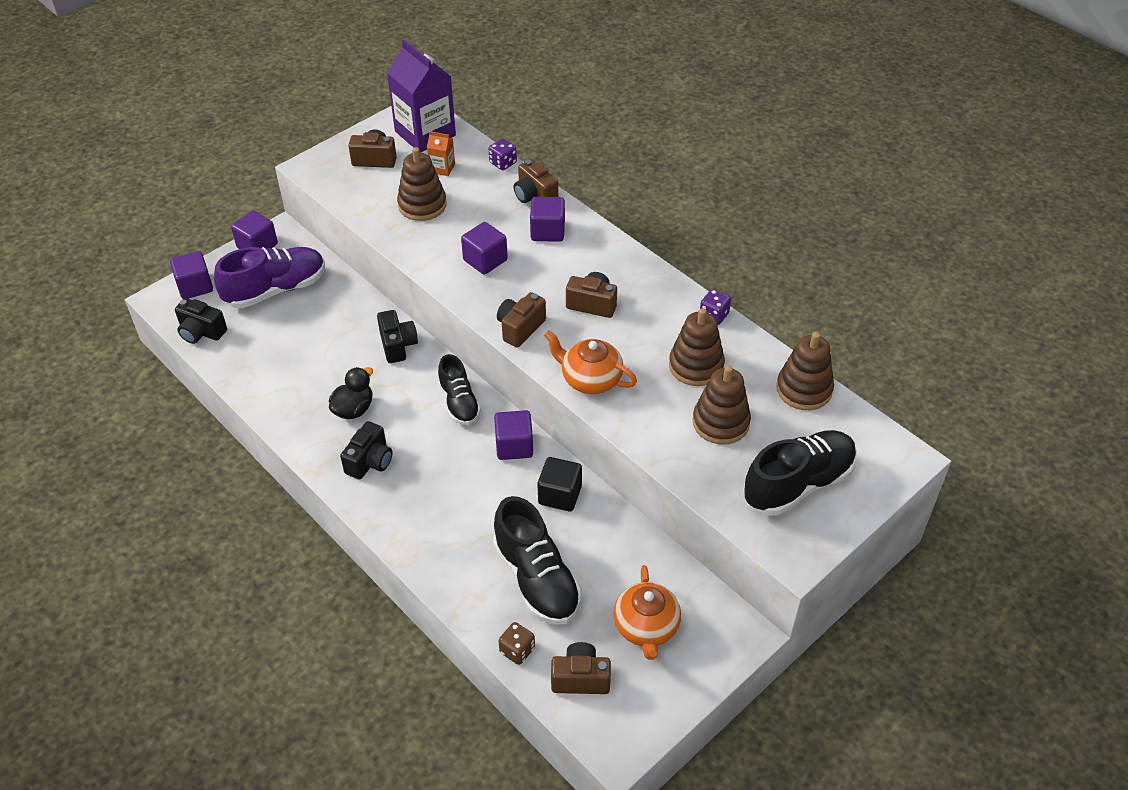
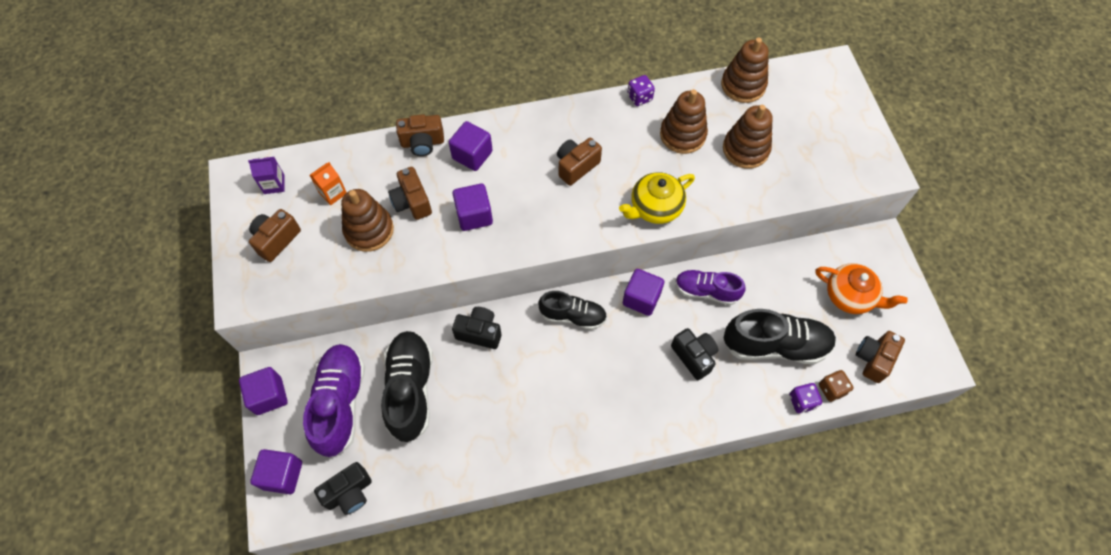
camera: 60 degrees left, 15 degrees up
black duck [329,367,373,419] -> none
black camera [340,421,393,480] -> black camera moved to [671,328,718,380]
purple carton [387,40,456,152] -> purple carton [248,157,285,194], size x0.44
purple dice [489,139,517,170] -> purple dice moved to [789,383,822,413]
brown camera [497,292,546,348] -> brown camera moved to [388,167,432,220]
black cube [538,457,582,511] -> purple shoe [675,270,746,305]
orange teapot [544,330,637,394] -> yellow teapot [619,172,695,224]
black shoe [743,430,857,516] -> black shoe moved to [381,331,433,442]

